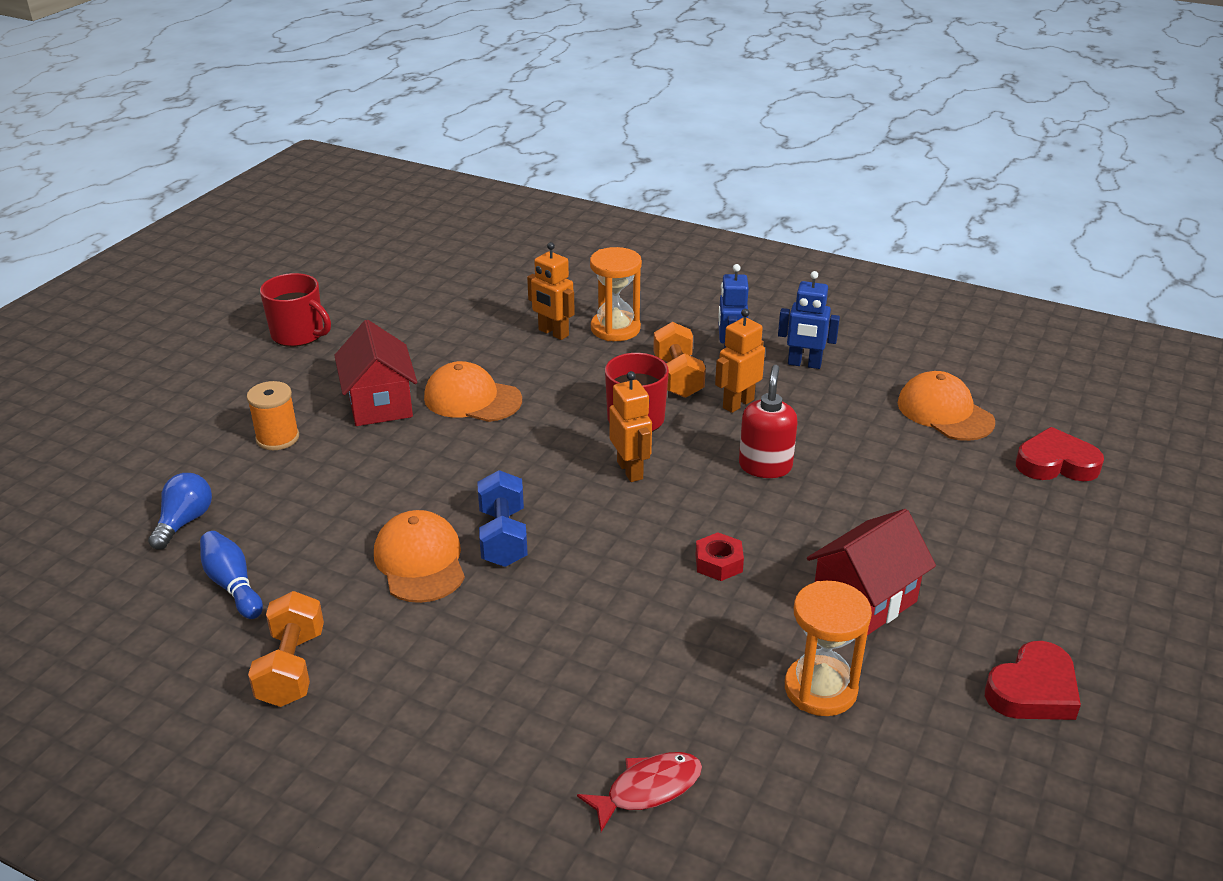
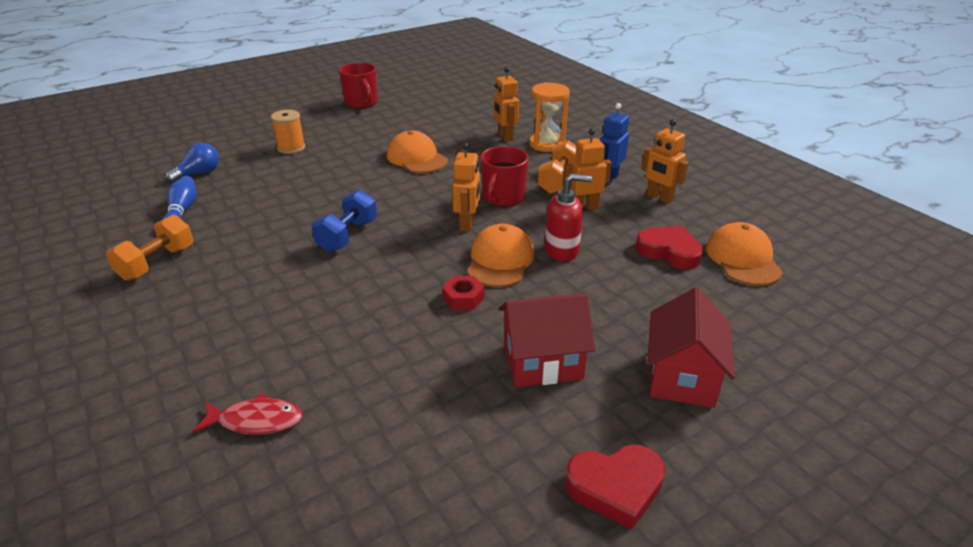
camera: 30 degrees right, 0 degrees up
red house [334,320,417,426] -> red house moved to [647,287,735,408]
orange cap [374,510,465,603] -> orange cap moved to [467,224,534,287]
red soap dispenser [739,365,798,478] -> red soap dispenser turned 45 degrees clockwise [545,174,592,261]
blue robot [778,271,840,369] -> orange robot [641,119,689,204]
orange hourglass [785,581,872,716] -> none
red heart [1016,427,1104,481] -> red heart moved to [635,226,704,269]

